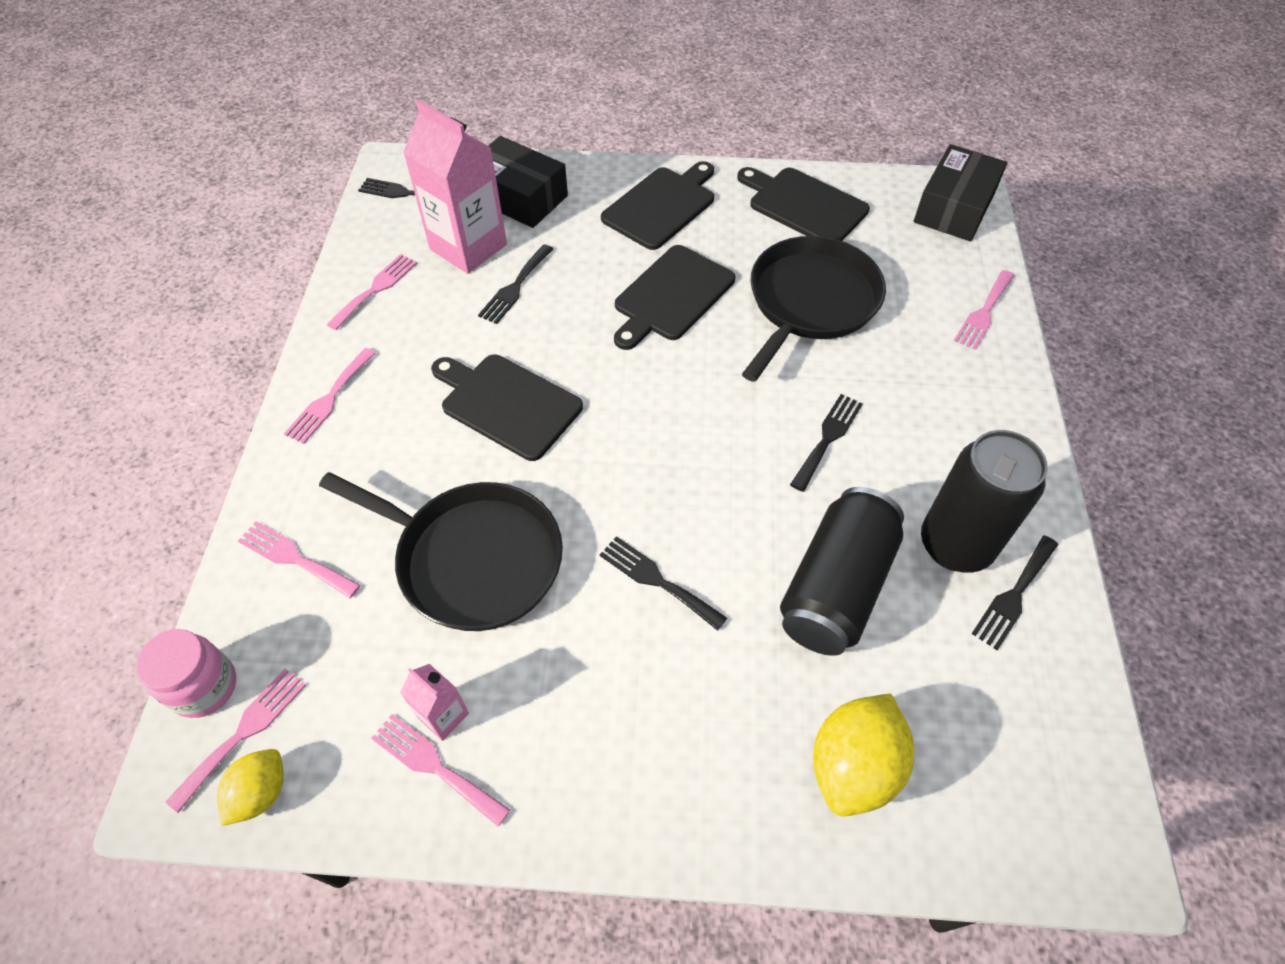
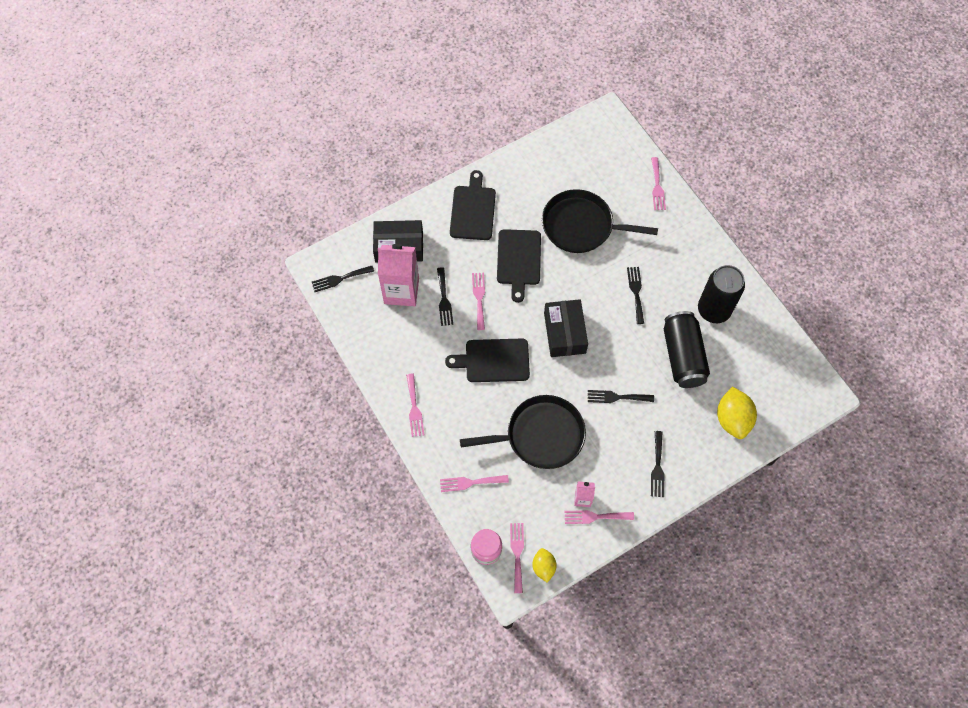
camera: 35 degrees left, 10 degrees up
pink fork [326,254,417,330] -> pink fork moved to [472,273,485,330]
black cutting board [737,167,870,241] -> none
black pan [742,236,886,382] -> black pan turned 75 degrees counterclockwise [542,189,658,253]
black box [914,144,1007,241] -> black box moved to [544,299,588,357]
black fork [972,536,1058,650] -> black fork moved to [651,431,665,497]

